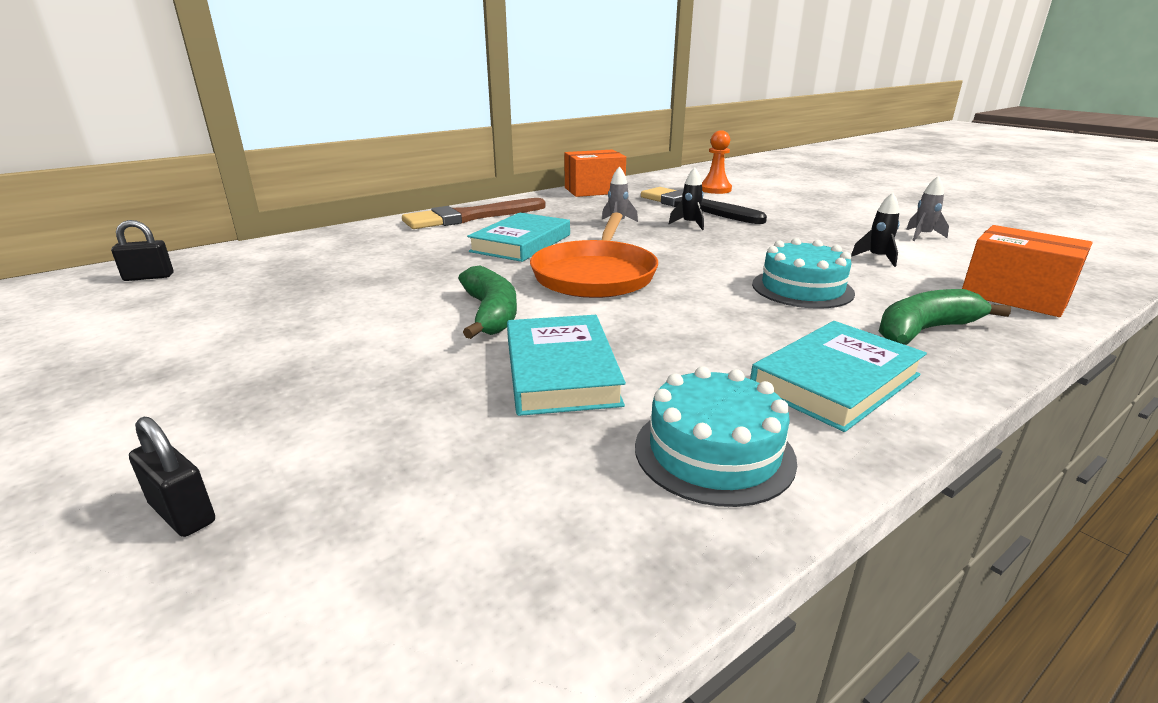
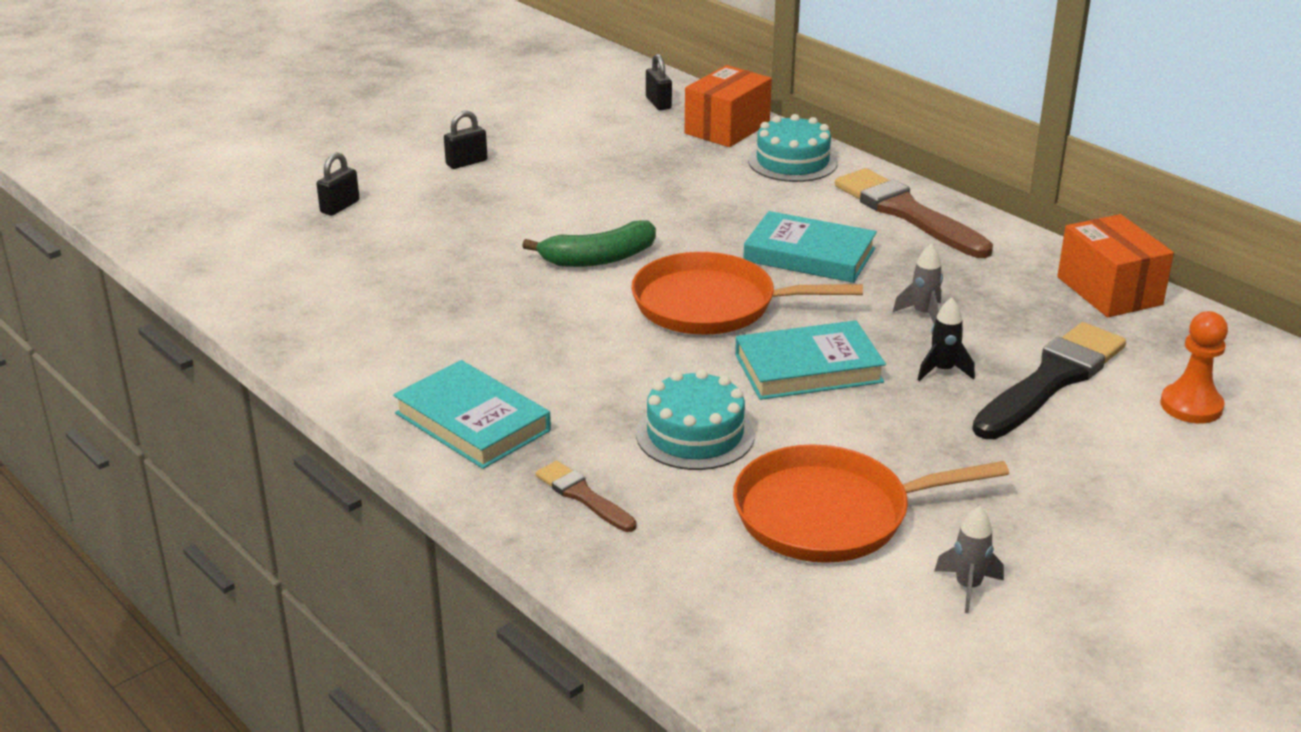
camera: 85 degrees right, 5 degrees up
turquoise book [507,315,626,416] -> turquoise book moved to [735,320,886,400]
turquoise cake [635,366,797,507] -> turquoise cake moved to [748,114,838,182]
black rocket [851,193,900,267] -> orange pan [733,444,1009,563]
green banana [879,289,1011,345] -> brown brush [536,461,637,532]
orange box [962,225,1093,317] -> orange box moved to [685,65,772,147]
none -> black padlock [444,111,488,169]

